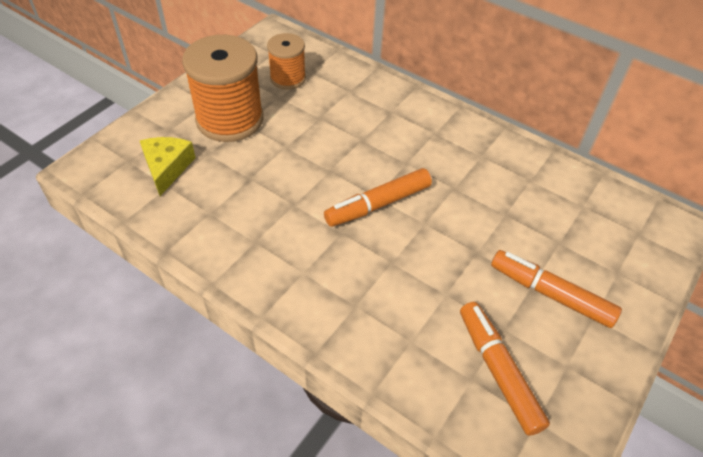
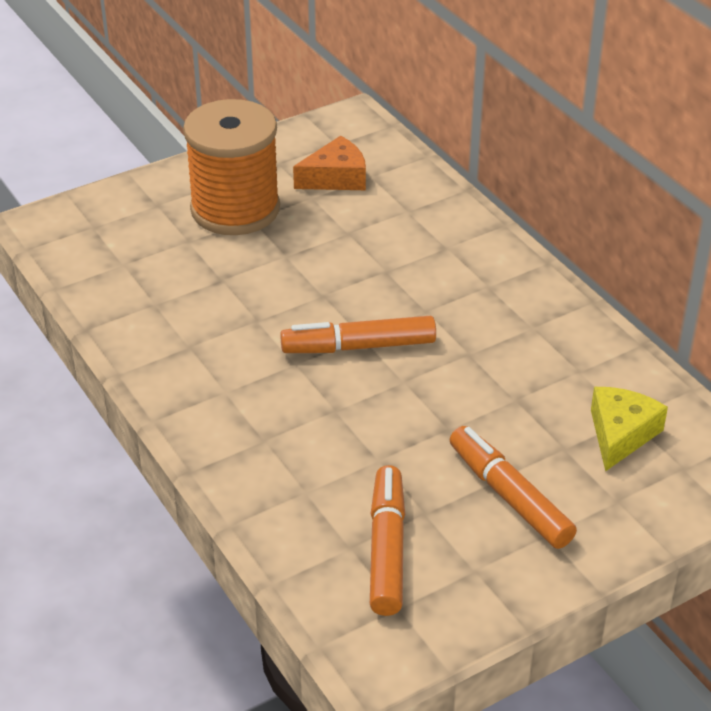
camera: 25 degrees right, 10 degrees down
yellow cheese [140,137,196,196] -> yellow cheese moved to [591,387,668,472]
orange spool [267,33,306,90] -> orange cheese [293,136,366,190]

